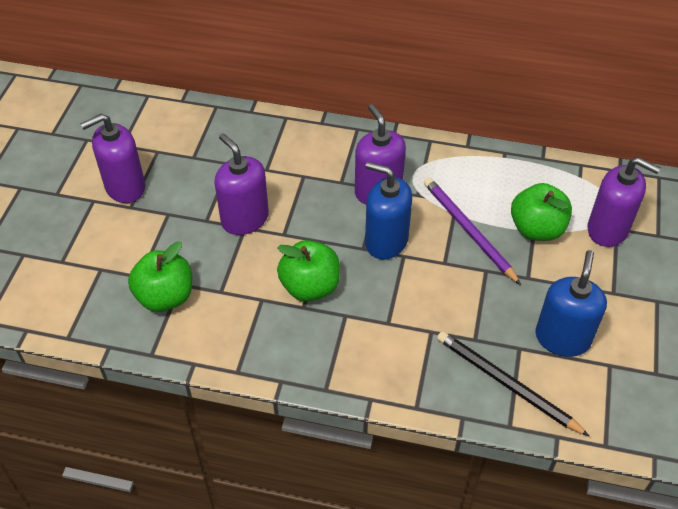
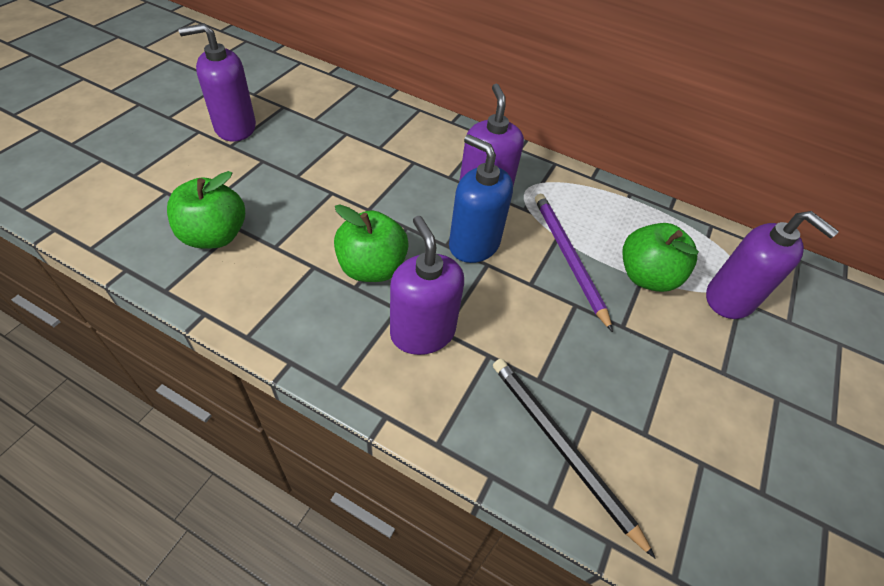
camera: 10 degrees right, 0 degrees up
purple soap dispenser [215,133,269,235] -> purple soap dispenser moved to [390,216,464,355]
blue soap dispenser [535,250,607,357] -> none

